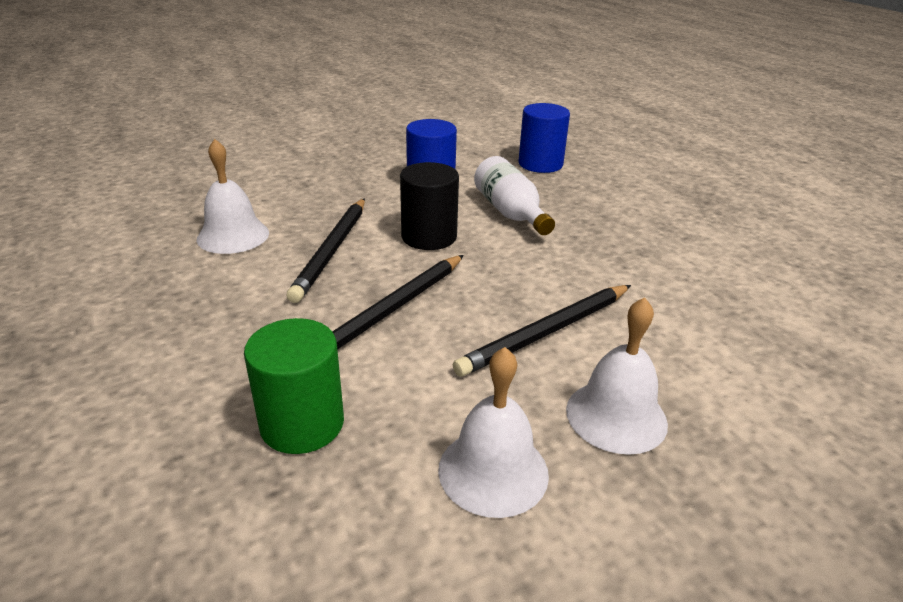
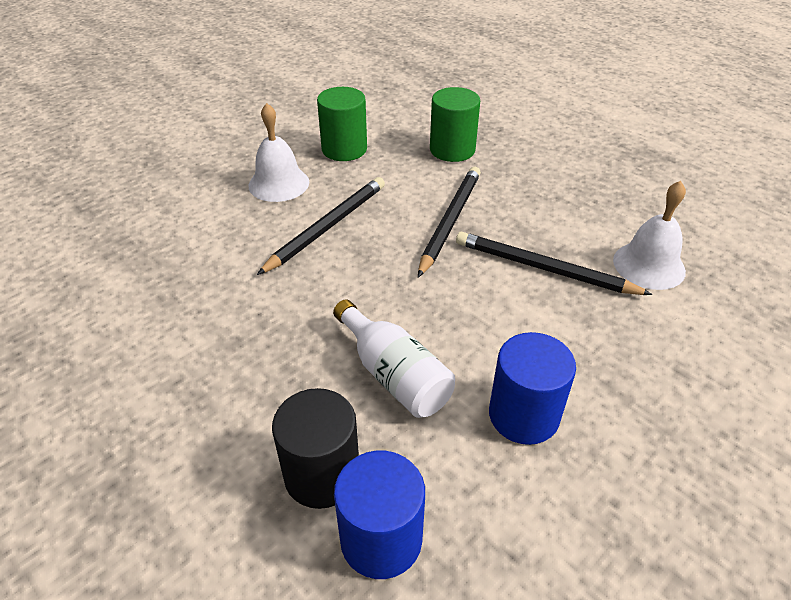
camera: 165 degrees right, 10 degrees up
black pencil [286,198,365,303] -> black pencil turned 60 degrees counterclockwise [456,232,653,295]
black cylinder [400,162,459,250] -> black cylinder moved to [272,388,359,509]
white bell [438,347,549,518] -> green cylinder [317,87,367,161]

